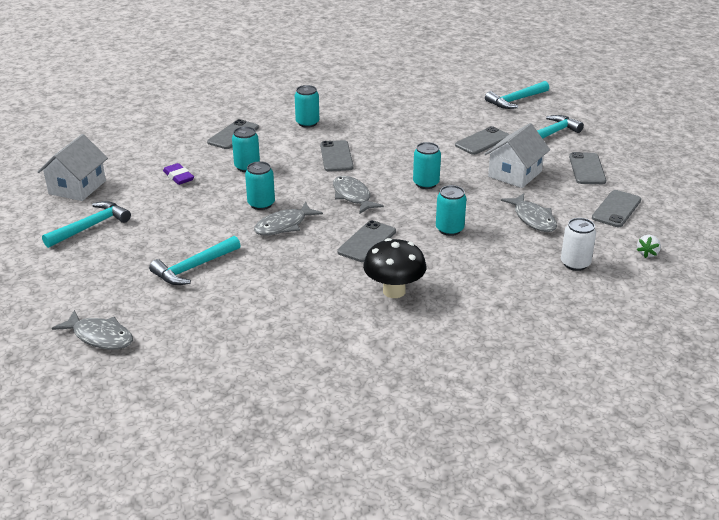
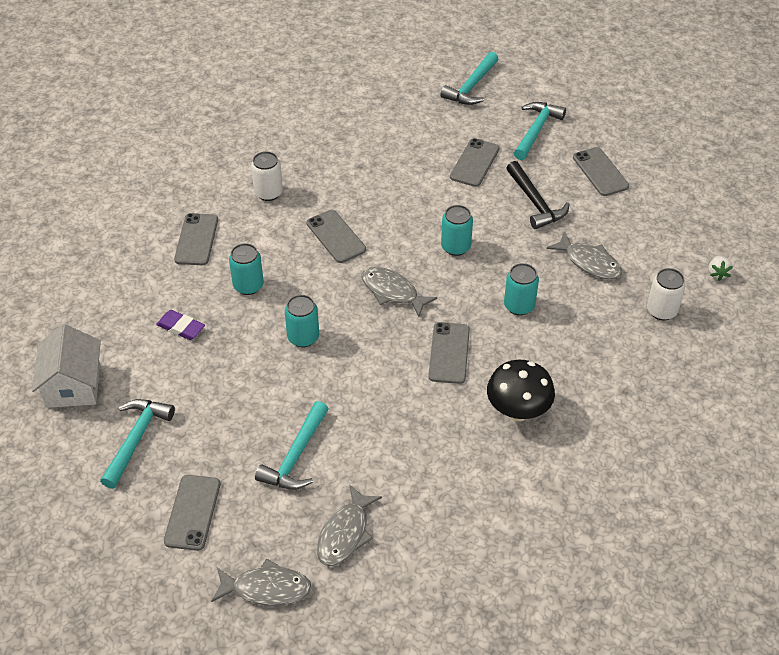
camera: 25 degrees left, 15 degrees up
grey fish [254,202,323,236] -> grey fish moved to [317,484,382,566]
turquoise can [295,85,319,128] -> white can [251,151,283,201]
white house [485,123,550,188] -> black hammer [506,161,570,229]
grey phone [592,190,641,227] -> grey phone moved to [164,475,220,551]

